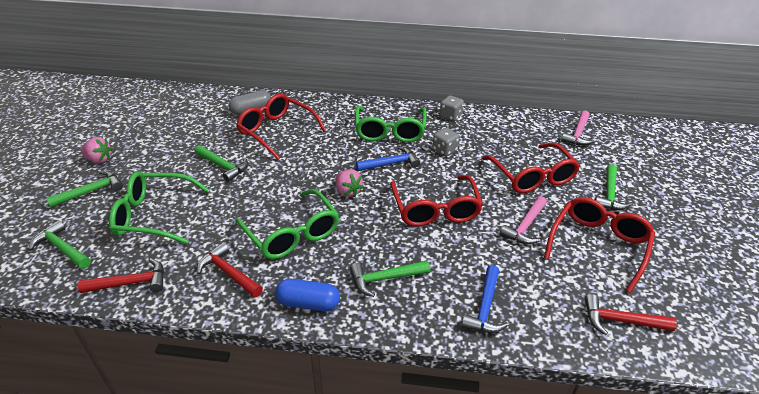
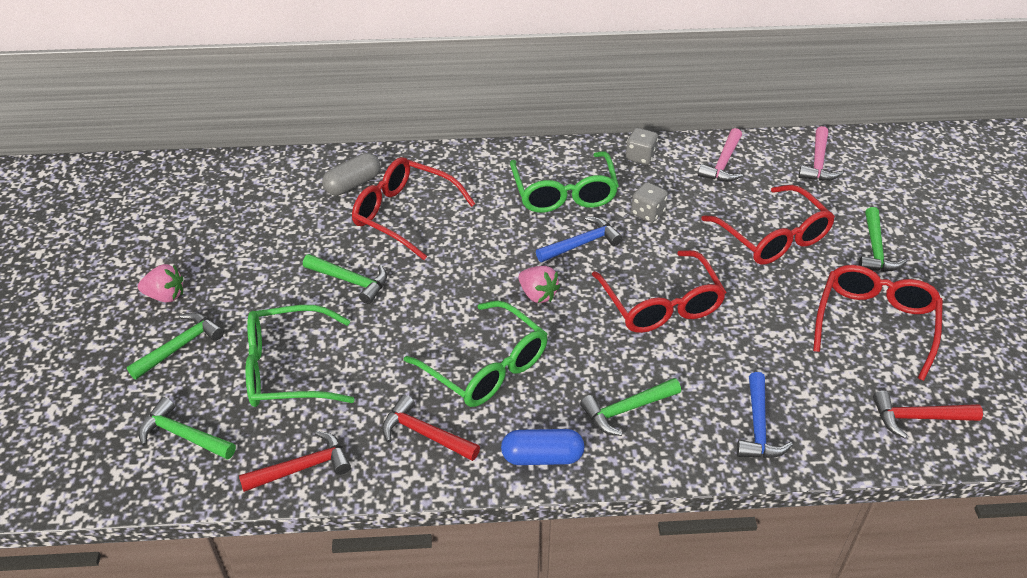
camera: 10 degrees left, 5 degrees up
pink hammer [500,196,547,244] -> pink hammer moved to [698,128,743,182]

